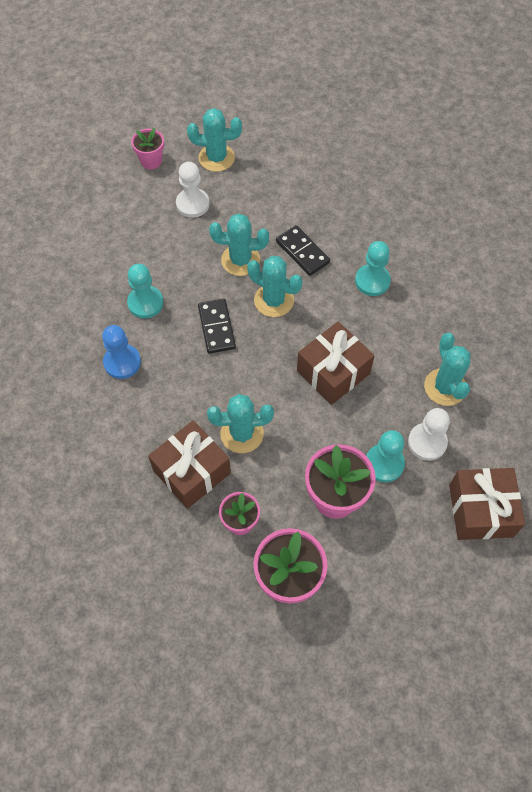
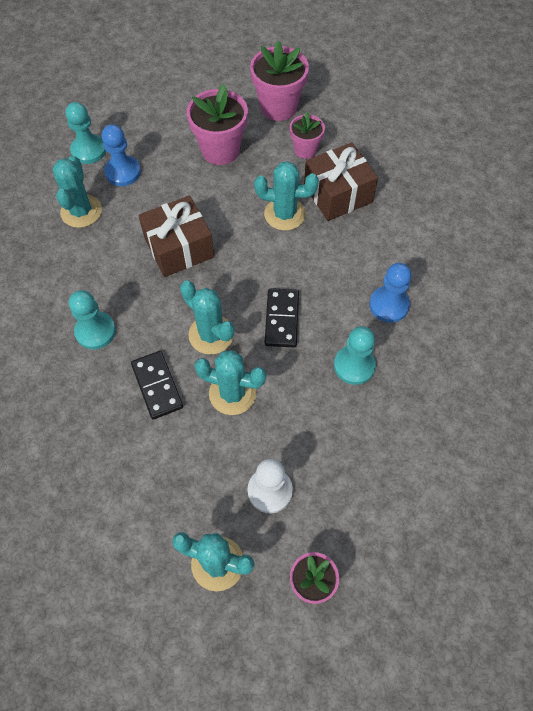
camera: 165 degrees left, 0 degrees up
turquoise pawn [366,430,405,482] -> turquoise pawn moved to [65,102,106,164]
white pawn [408,408,450,461] -> blue pawn [102,124,141,186]
brown gift [449,468,525,540] -> none

